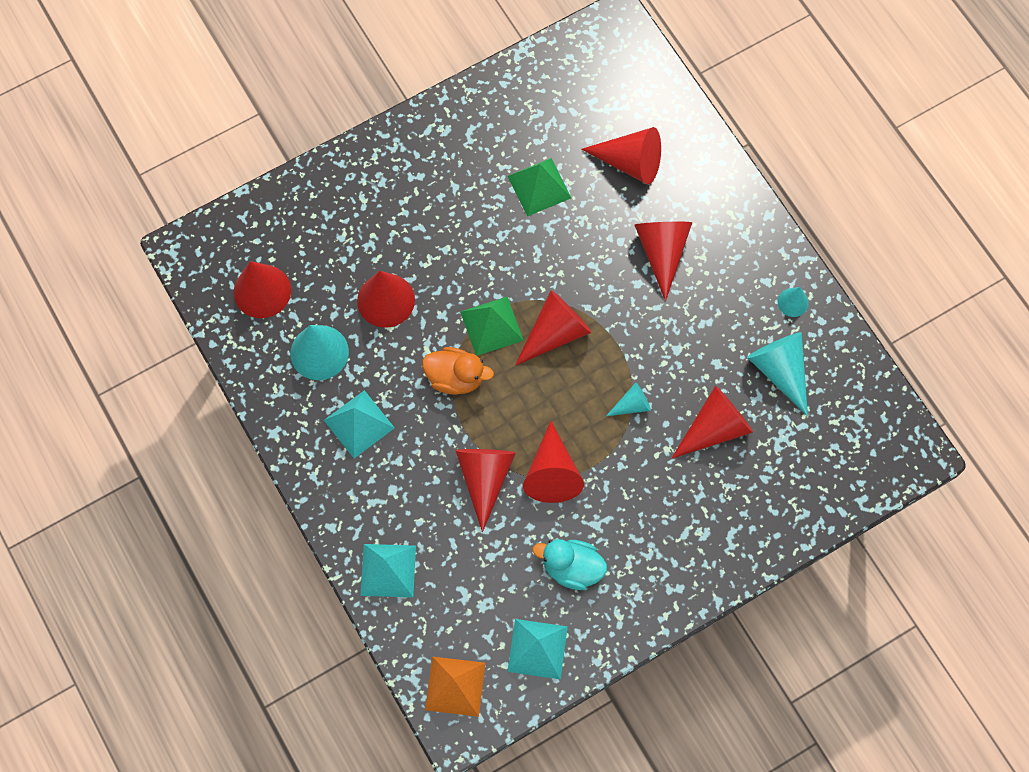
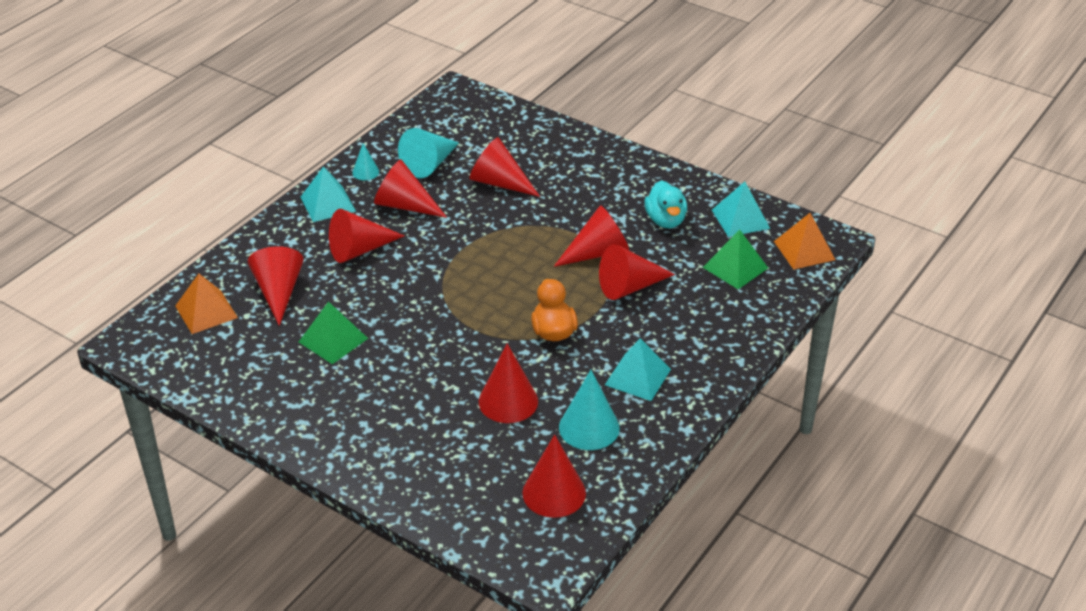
camera: 115 degrees left, 30 degrees down
turquoise pyramid [360,544,416,597] -> turquoise pyramid moved to [301,166,356,222]
green pyramid [460,297,524,356] -> green pyramid moved to [702,230,768,289]
red cone [515,290,592,366] -> red cone moved to [374,159,447,218]
turquoise cone [606,383,651,416] -> none
none -> orange pyramid [175,274,238,334]

